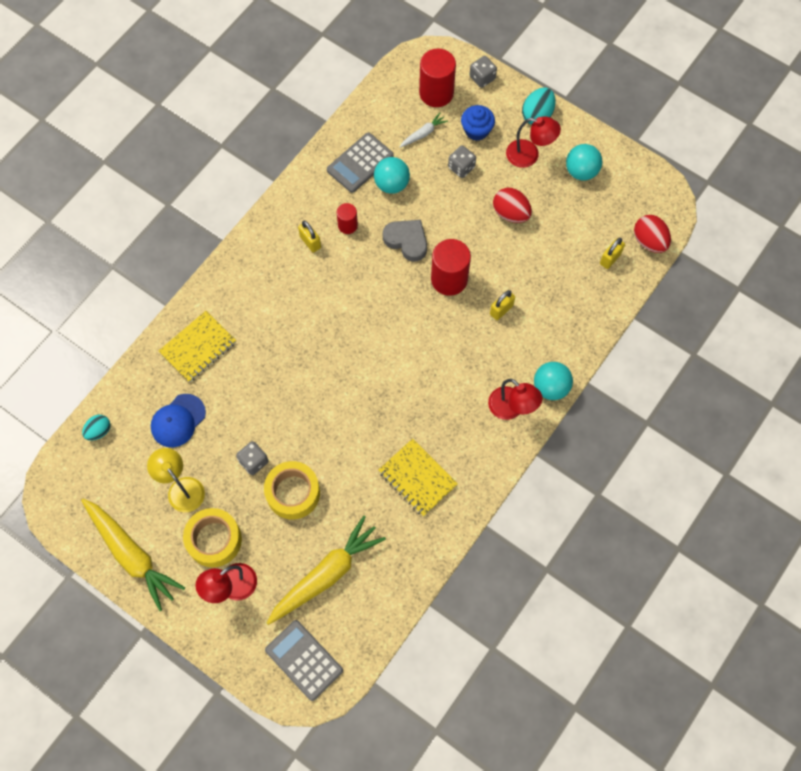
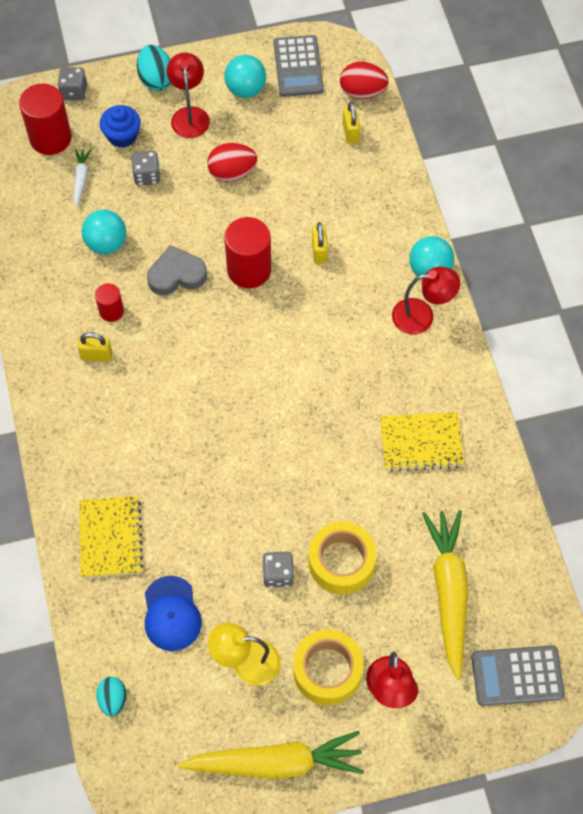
camera: 50 degrees left, 5 degrees down
grey calculator [327,133,394,193] -> grey calculator moved to [274,35,324,97]
red lamp [506,116,561,168] -> red lamp turned 60 degrees counterclockwise [167,52,210,138]

